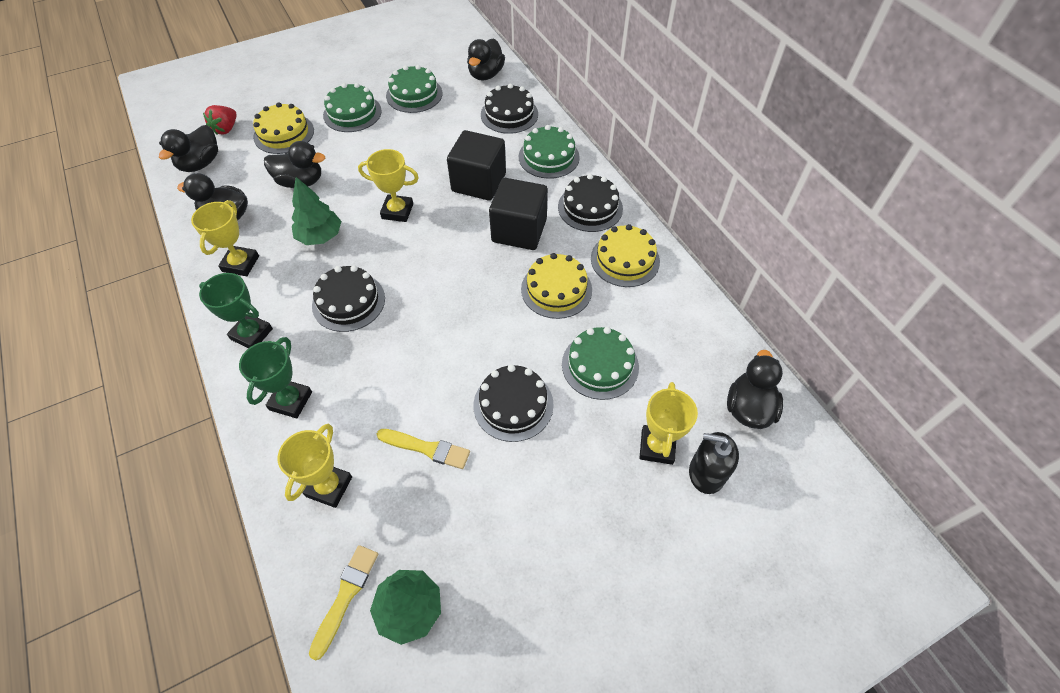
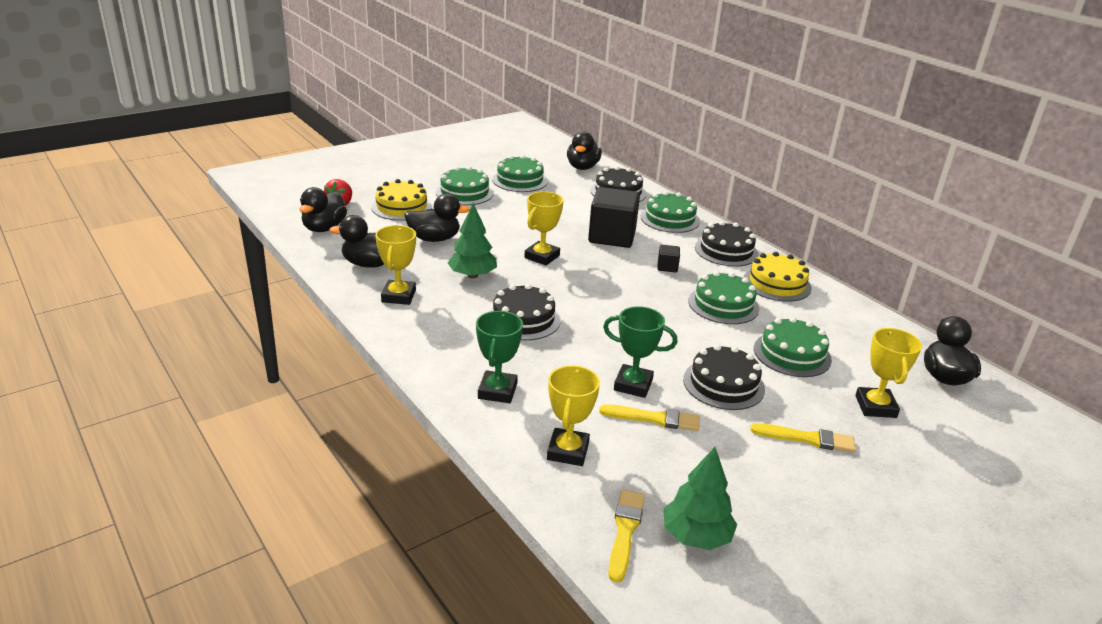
camera: 10 degrees left, 25 degrees down
green trophy [199,273,273,348] -> green trophy moved to [603,306,678,398]
yellow trophy [358,149,419,222] -> yellow trophy turned 60 degrees counterclockwise [524,191,563,265]
black cube [489,178,548,250] -> black cube [657,245,680,272], size x0.44
yellow cake [521,253,592,319] -> green cake [688,271,759,324]
black soap dispenser [689,432,739,494] -> none
none -> yellow brush [750,423,856,453]

